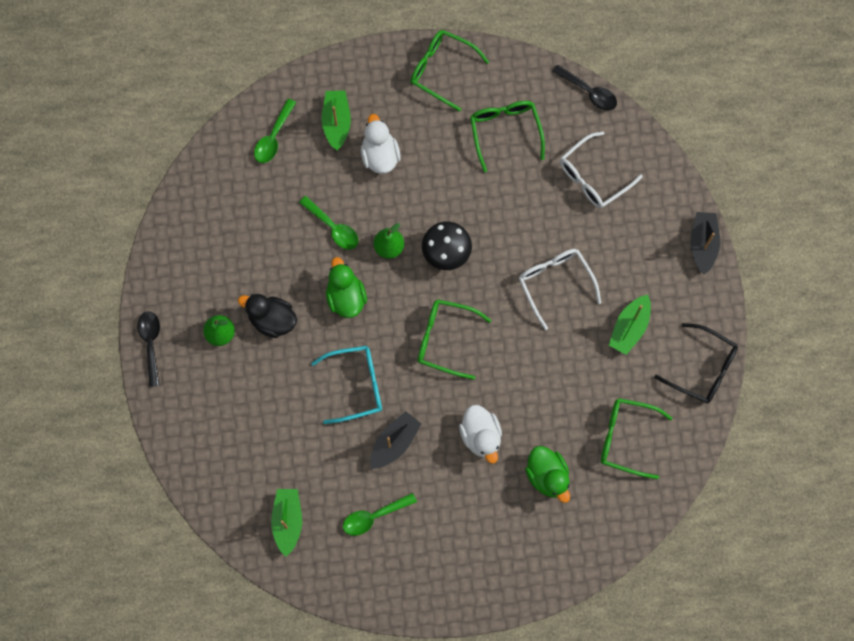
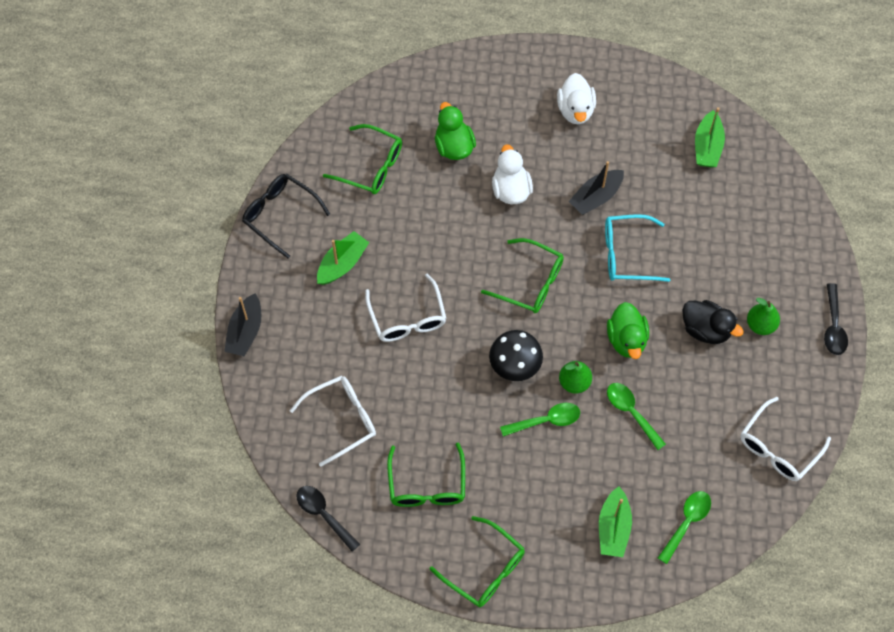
camera: 170 degrees left, 10 degrees down
green spoon [343,493,417,536] -> green spoon moved to [500,403,580,436]
white duck [361,114,401,174] -> white duck moved to [557,73,596,124]
none -> white glasses [740,397,831,481]

